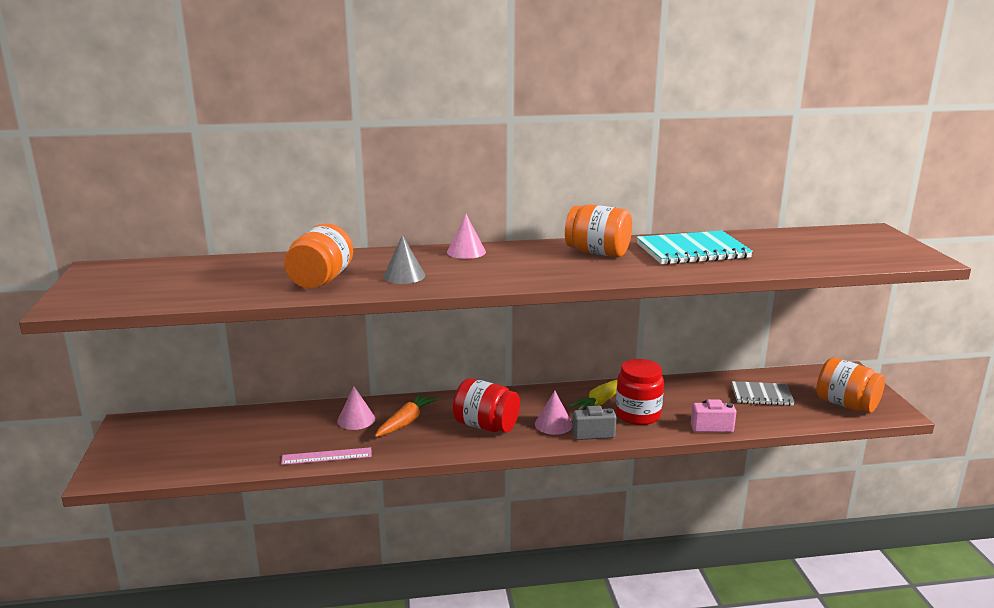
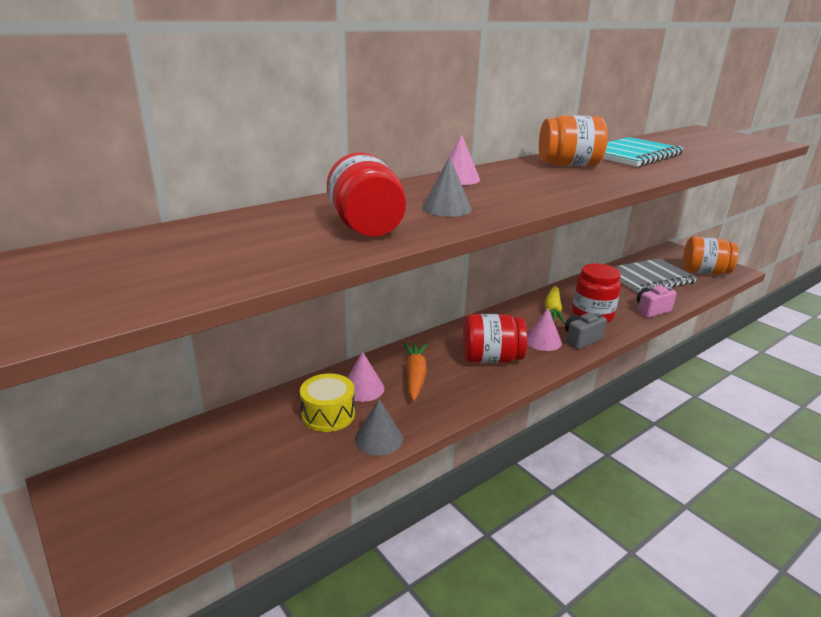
camera: 30 degrees left, 5 degrees up
pink ruler [281,447,372,465] -> grey cone [355,399,403,456]
orange jar [284,223,353,288] -> red jar [327,152,406,237]
grey notebook [732,381,795,406] -> grey notebook [613,258,697,293], size x1.59
none -> yellow drum [300,373,355,432]

